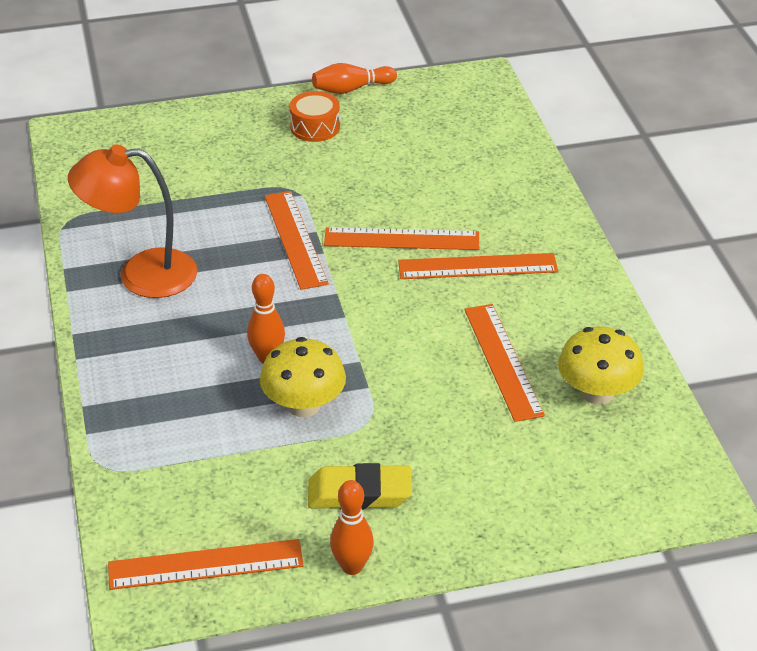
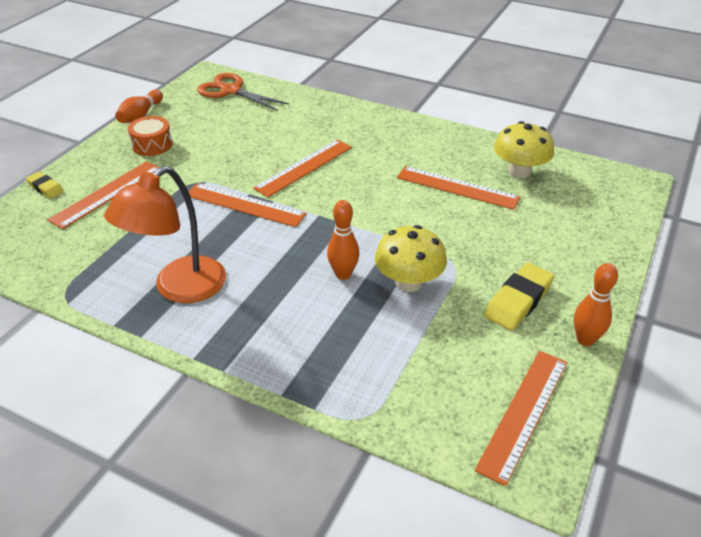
camera: 50 degrees left, 0 degrees up
orange ruler [398,253,558,279] -> orange ruler moved to [48,161,159,229]
none -> yellow eraser [26,172,64,198]
none -> orange scissors [197,73,290,111]

